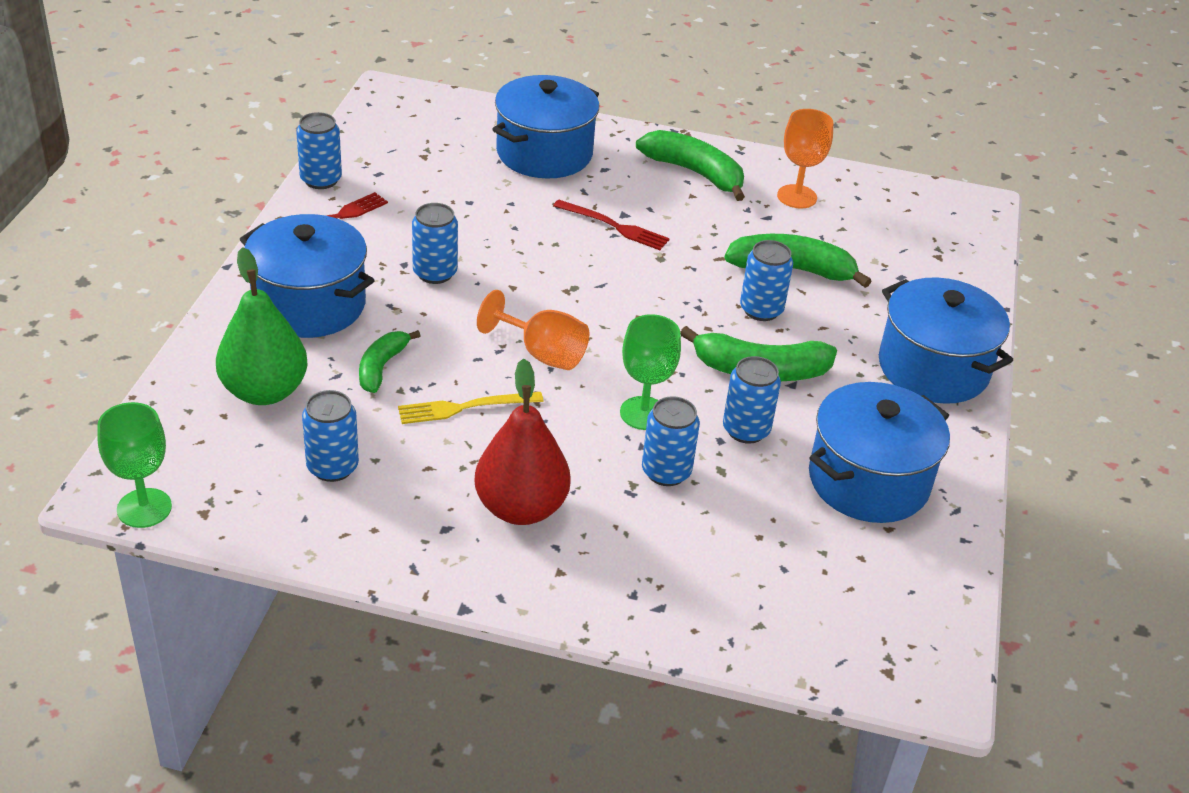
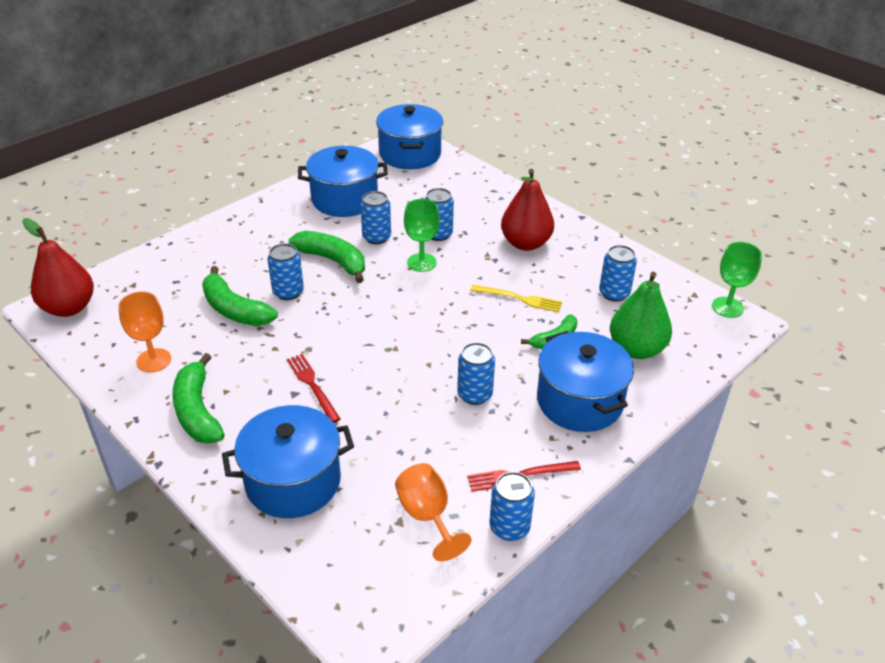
camera: 145 degrees left, 0 degrees up
orange goblet [477,290,589,370] -> orange goblet moved to [395,463,471,561]
blue pot [879,277,1013,404] -> blue pot moved to [376,104,443,169]
none -> red pear [22,218,94,317]

